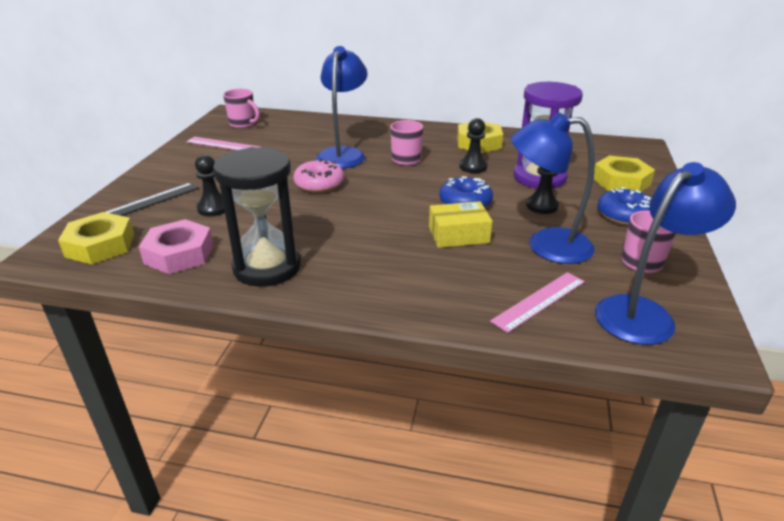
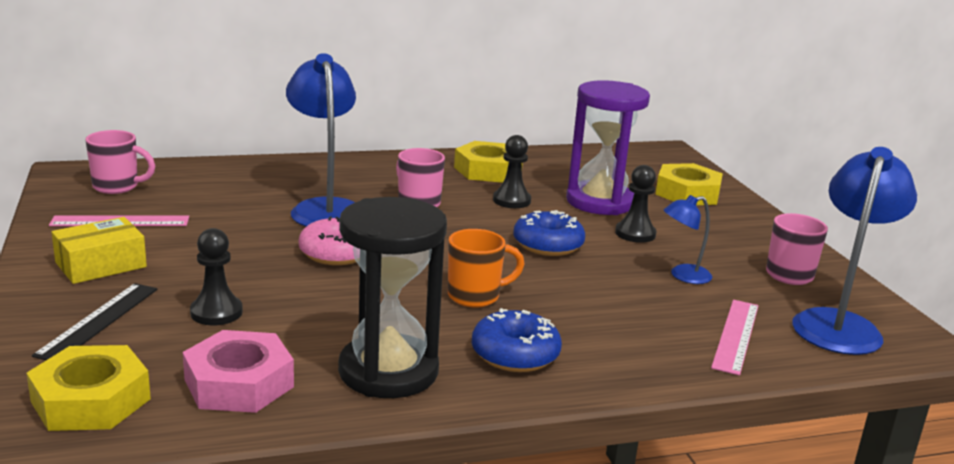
camera: 30 degrees left, 10 degrees down
yellow box [429,201,493,248] -> yellow box moved to [52,217,147,284]
blue lamp [511,113,595,264] -> blue lamp [664,195,712,284], size x0.51
blue donut [598,187,651,226] -> blue donut moved to [472,308,562,372]
none -> orange mug [448,229,524,308]

